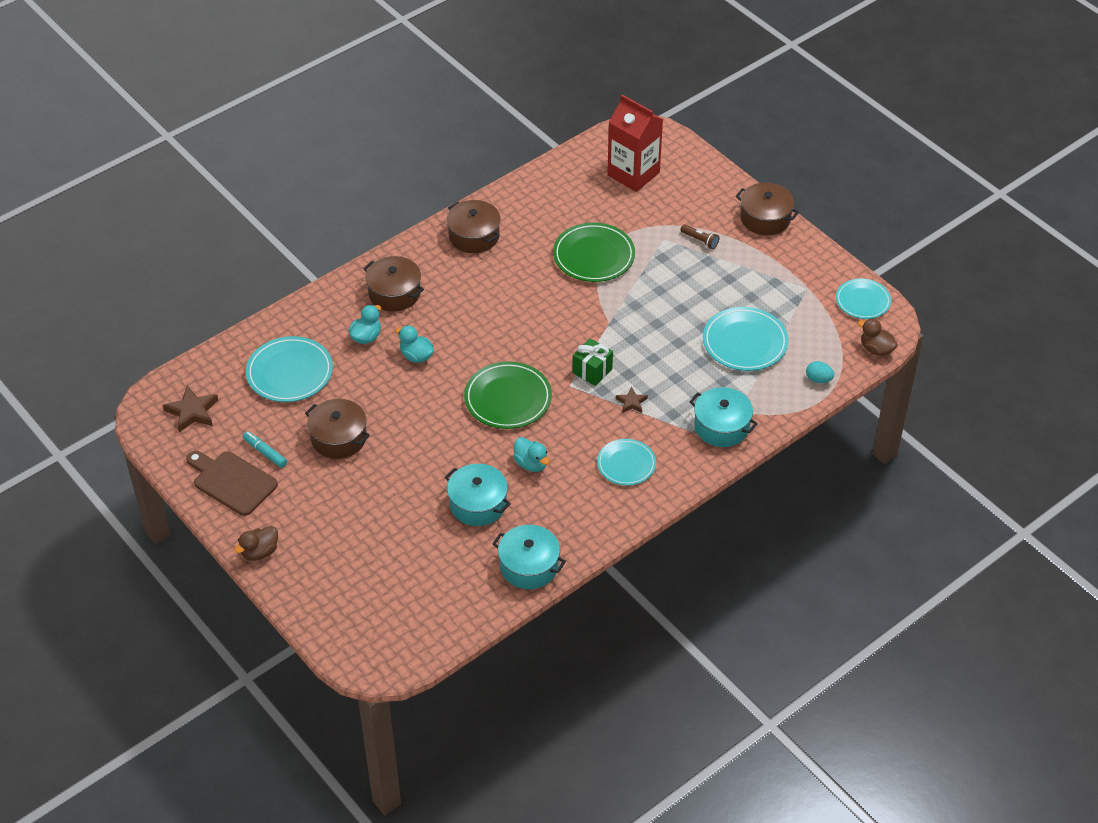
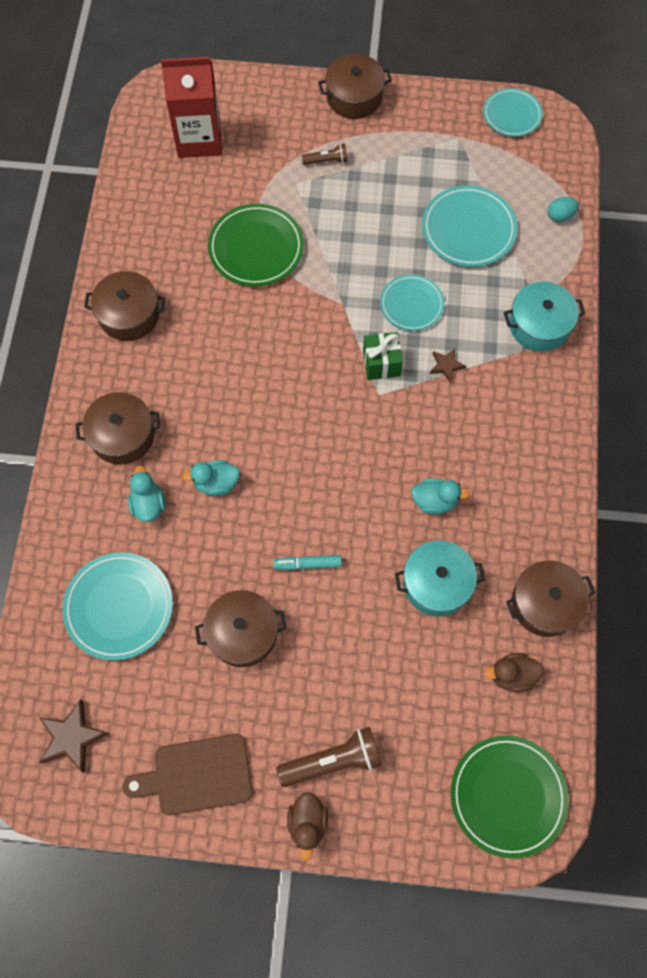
camera: 45 degrees left, 20 degrees up
turquoise marker [243,431,287,468] -> turquoise marker moved to [273,555,342,570]
green plate [464,361,552,429] -> green plate moved to [451,736,569,858]
turquoise pot [493,525,566,589] -> brown pot [506,561,596,637]
turquoise plate [597,439,656,486] -> turquoise plate moved to [380,274,444,331]
brown duck [858,319,898,356] -> brown duck moved to [485,653,544,693]
none -> brown flashlight [276,727,382,787]

